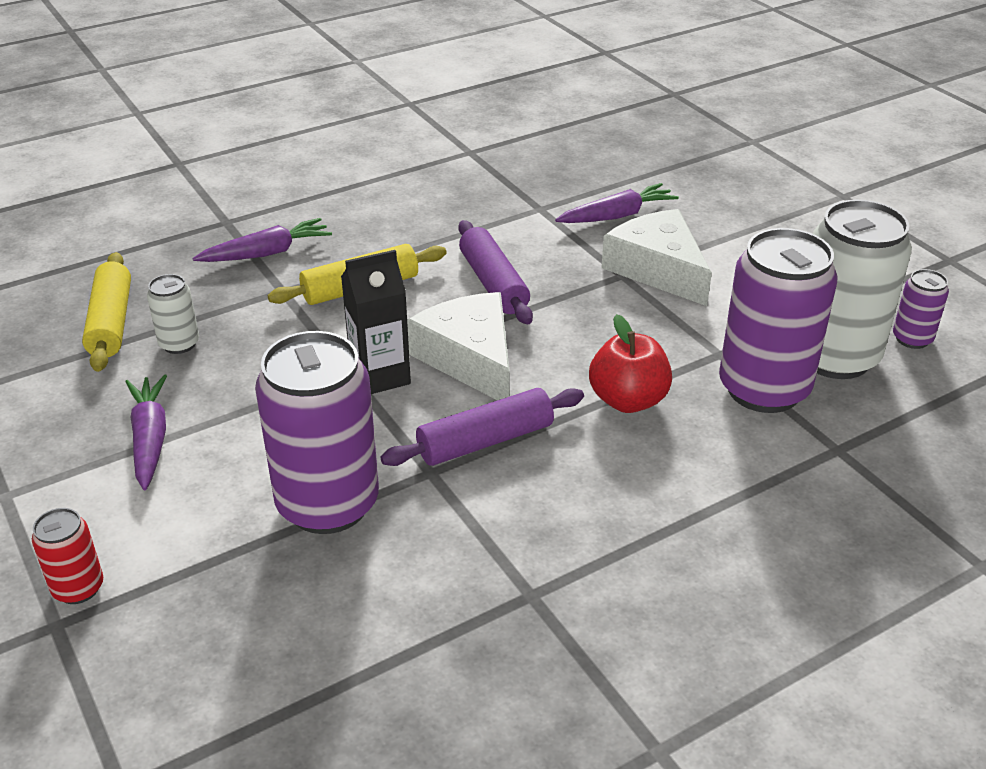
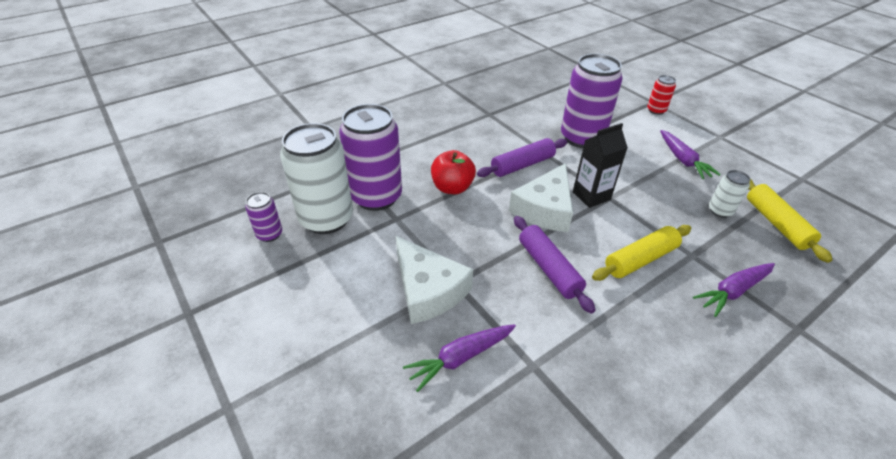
camera: 175 degrees right, 5 degrees up
white cheese [407,292,510,400] -> white cheese turned 60 degrees clockwise [509,163,573,232]

